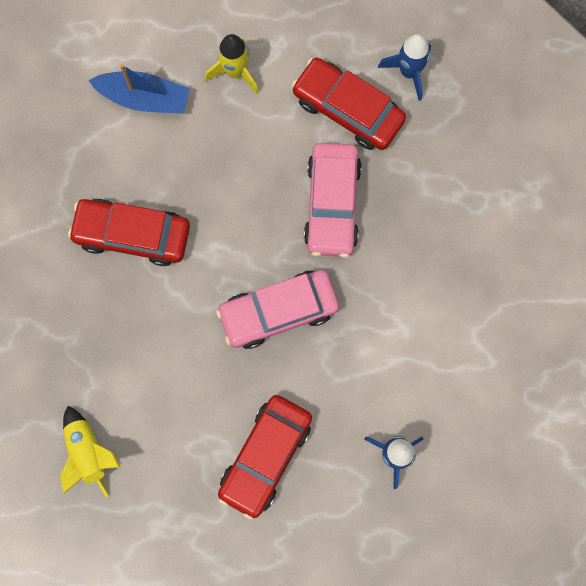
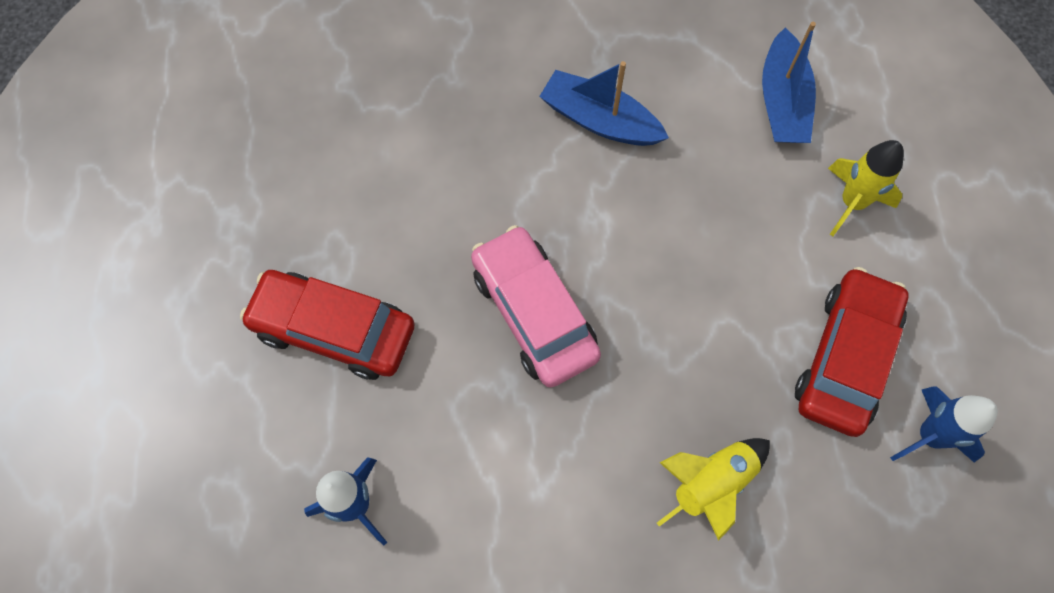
camera: 80 degrees right, 10 degrees down
yellow rocket [60,406,121,497] -> yellow rocket moved to [657,438,770,541]
red car [68,198,190,266] -> blue boat [539,61,669,146]
pink car [304,143,362,258] -> none

